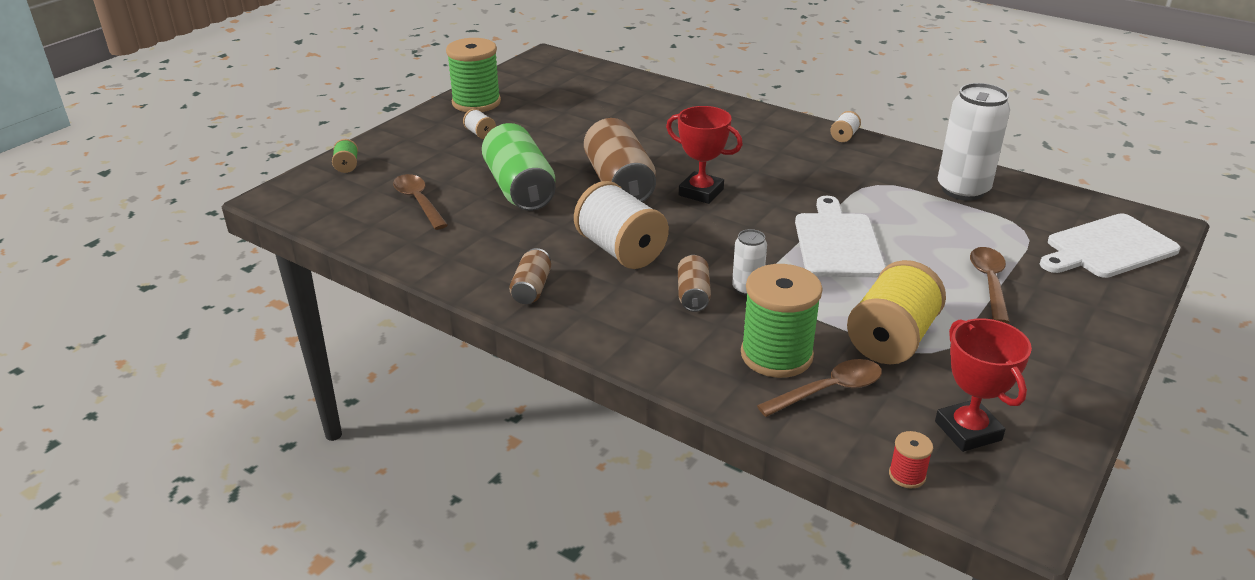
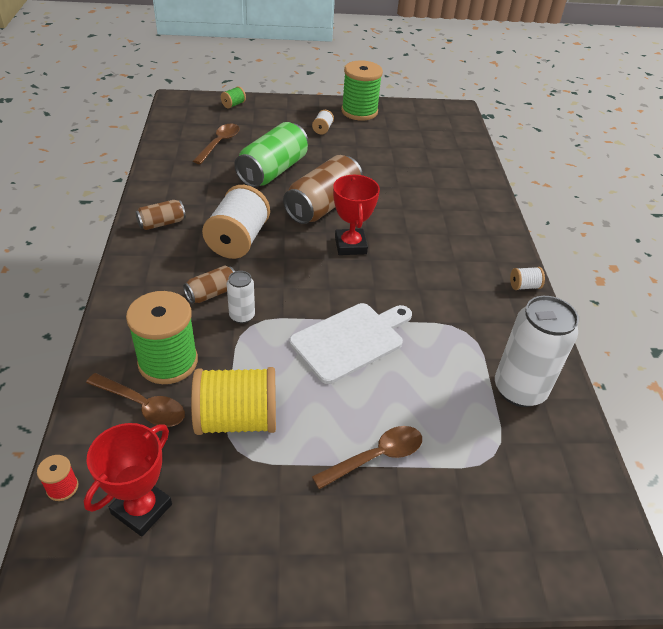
camera: 50 degrees right, 10 degrees up
white cutting board [1040,213,1181,278] -> none

